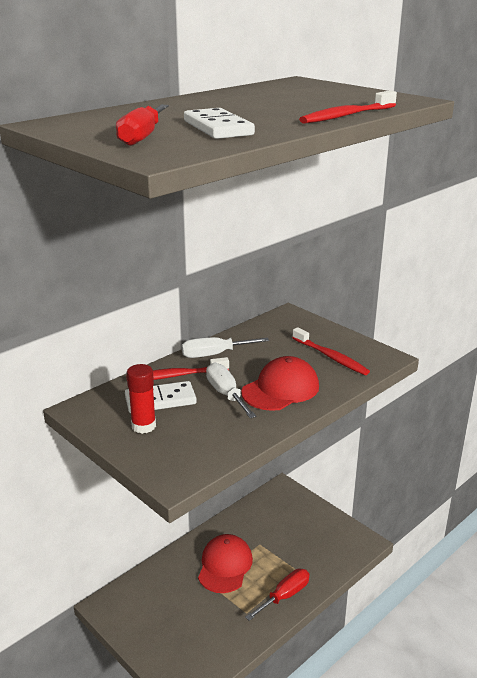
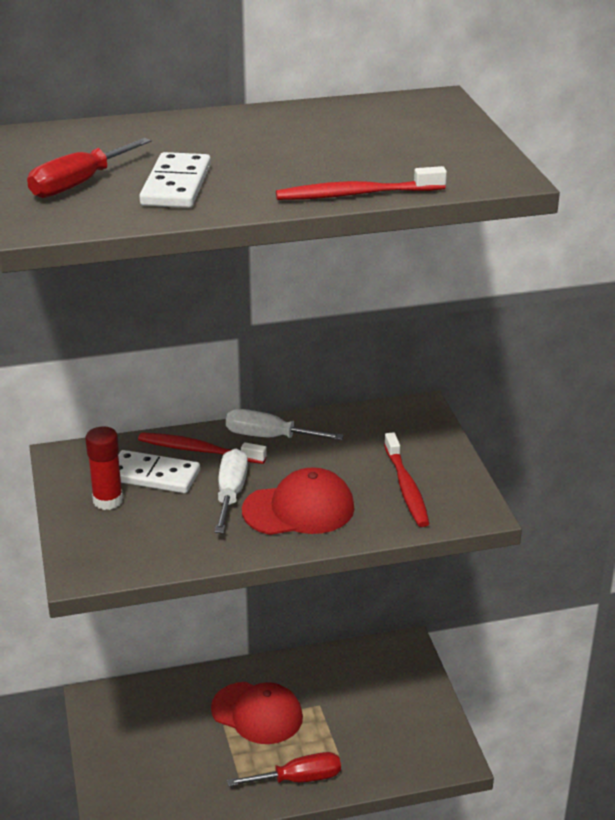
camera: 30 degrees right, 5 degrees up
red cap [198,534,253,593] -> red cap turned 75 degrees clockwise [211,682,303,744]

